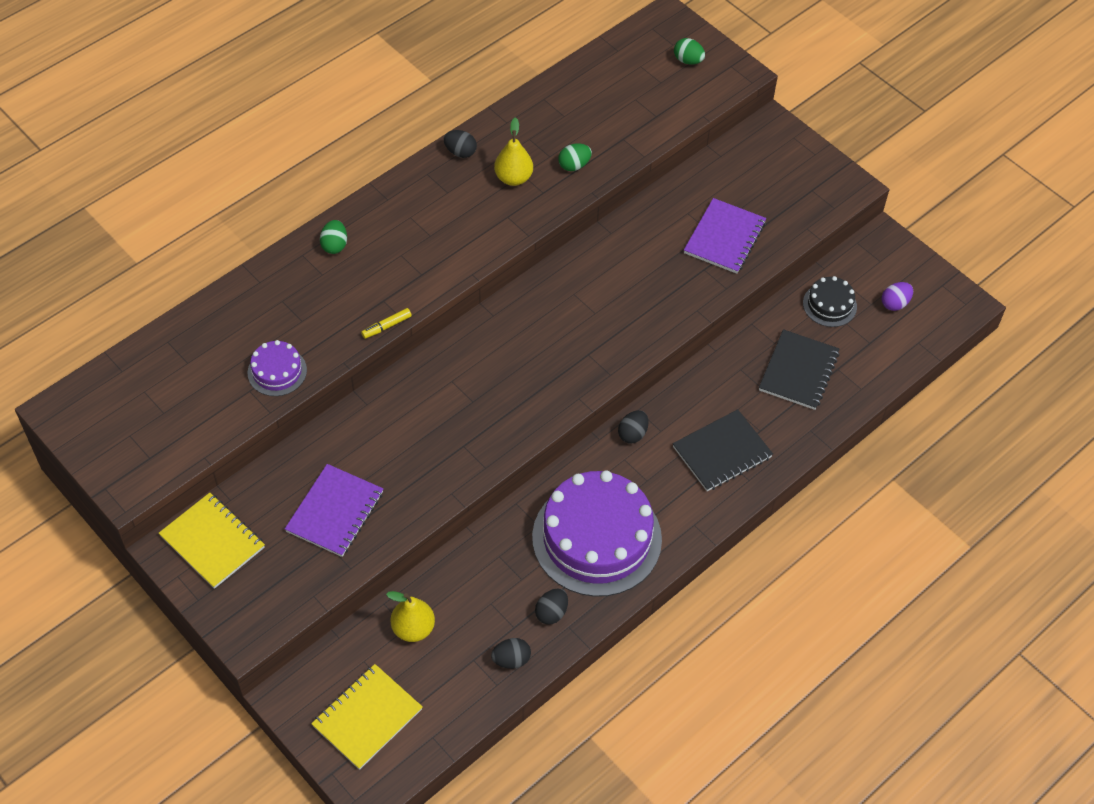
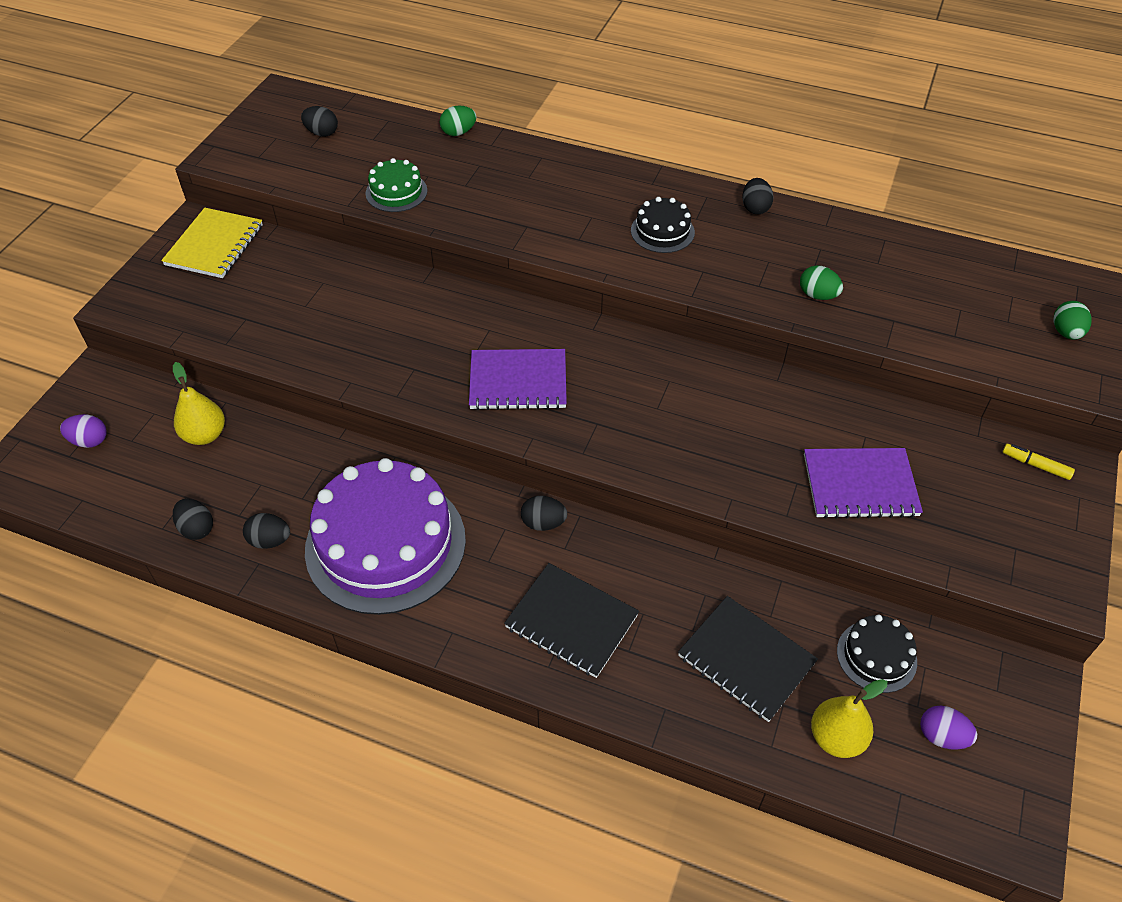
camera: 65 degrees right, 5 degrees down
purple cake [247,340,307,396] -> green cake [366,158,427,212]
purple notebook [285,464,383,557] -> purple notebook moved to [469,349,567,410]
yellow notebook [311,664,423,770] -> purple egg [60,414,107,448]
green egg [320,220,347,254] -> green egg moved to [439,106,477,136]
yellow marker [361,308,412,339] -> yellow marker moved to [1002,444,1075,480]
yellow pear [494,117,533,186] -> yellow pear moved to [811,679,887,758]
black notebook [759,329,840,410] -> black notebook turned 45 degrees clockwise [678,596,818,722]
none -> black egg [301,106,338,137]
none -> black cake [631,197,695,253]

